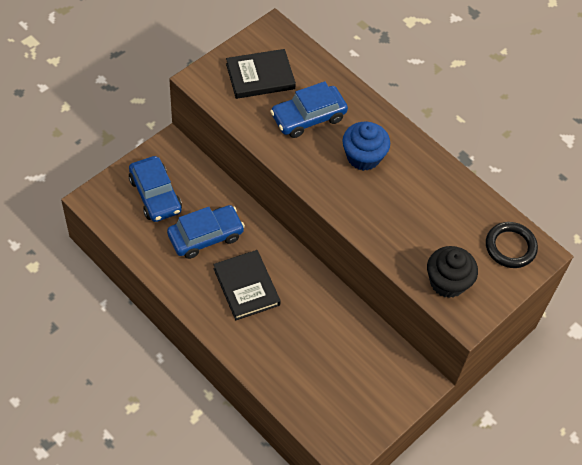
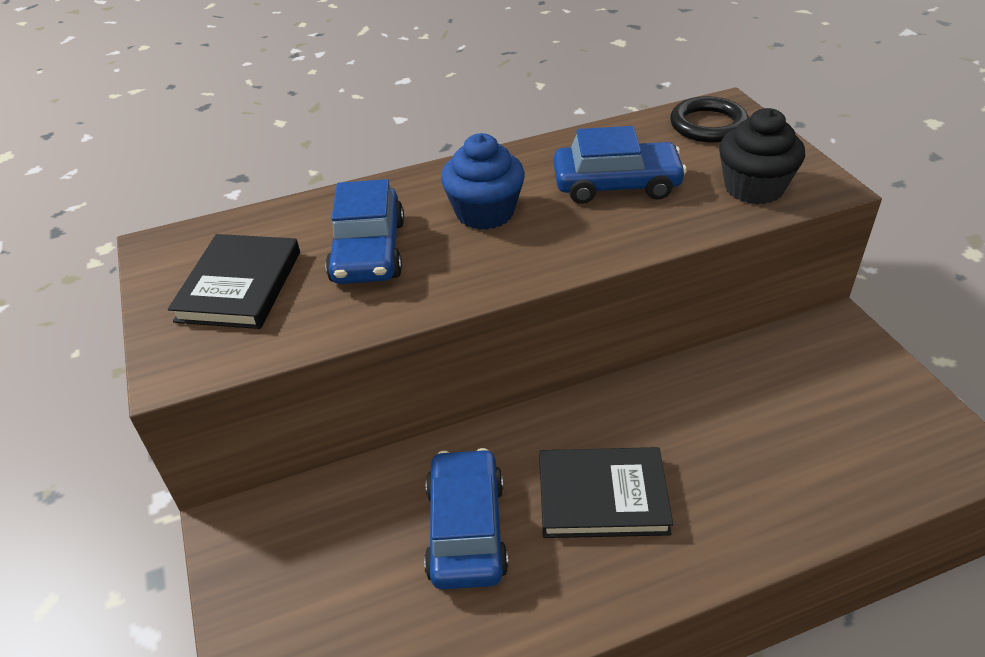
camera: 60 degrees left, 15 degrees down
blue car [129,156,182,222] -> blue car moved to [554,126,687,204]

